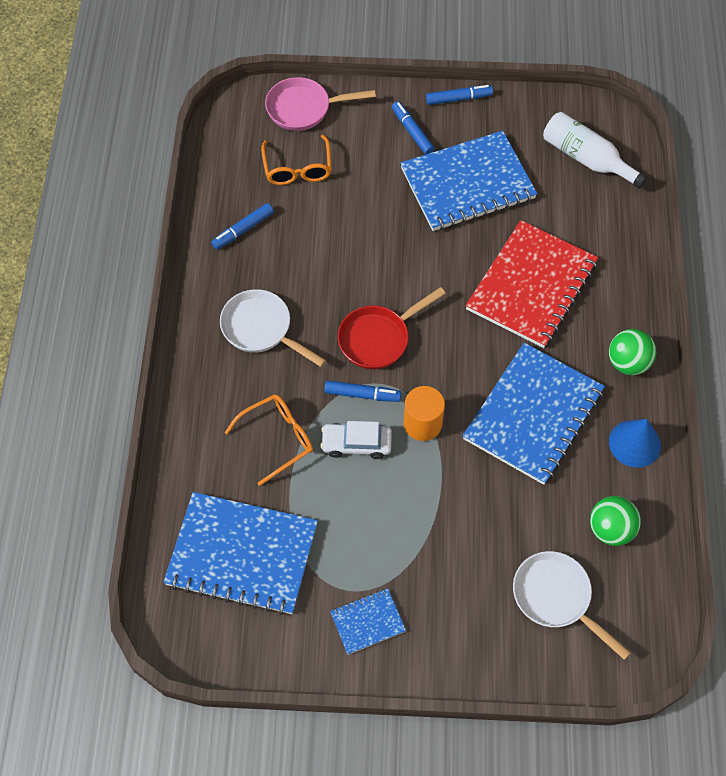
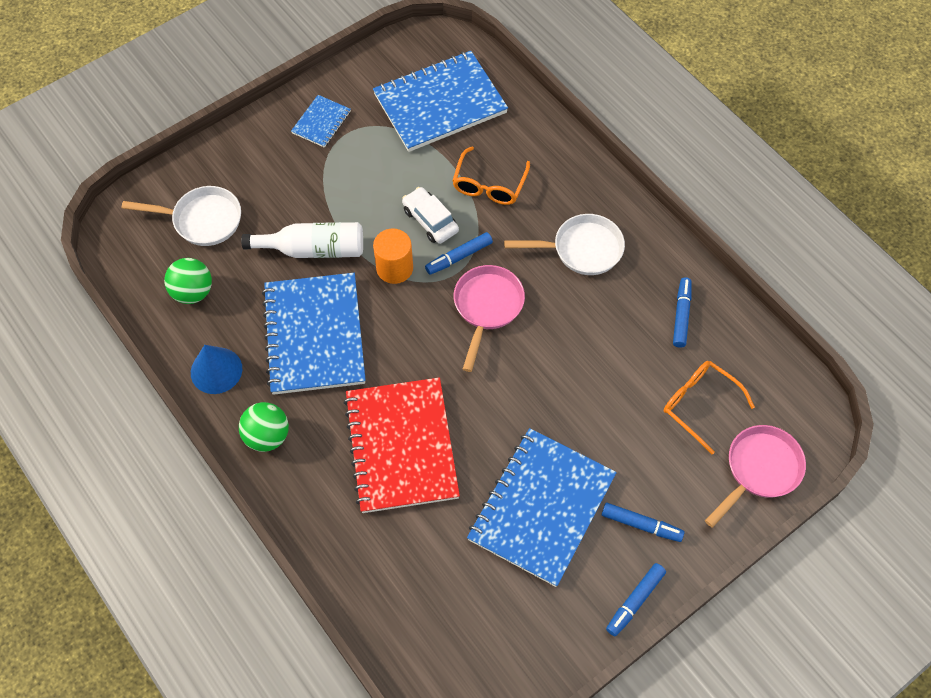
camera: 140 degrees right, 0 degrees up
white car [320,421,392,459] -> white car turned 90 degrees counterclockwise [402,187,459,244]
red pan [338,287,446,369] -> pink pan [454,265,525,372]
white bottle [543,112,648,189] -> white bottle moved to [241,222,363,258]

